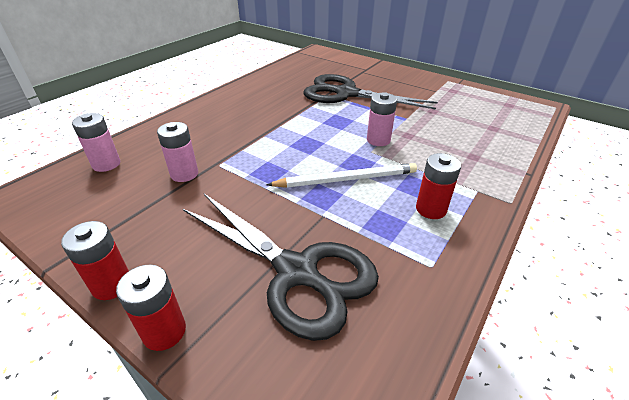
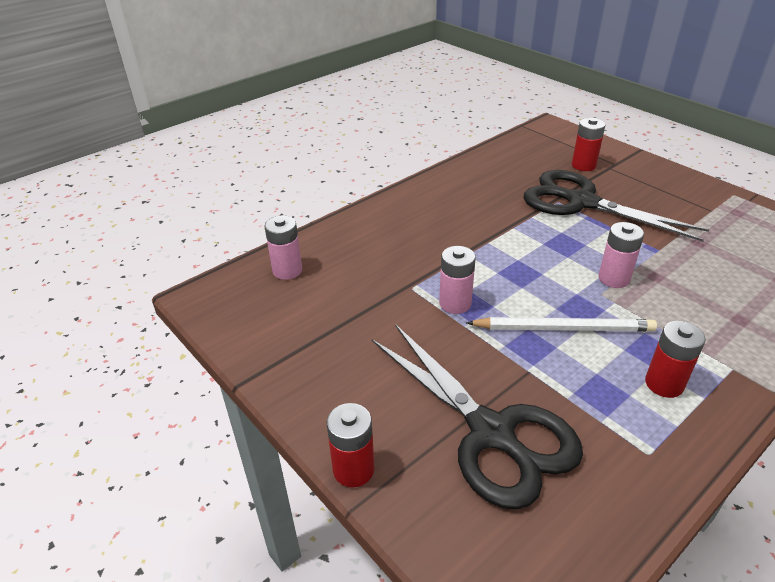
camera: 15 degrees right, 0 degrees up
red battery [61,221,129,300] -> red battery moved to [572,118,605,171]
pink battery [157,122,198,182] -> pink battery moved to [439,246,476,314]

